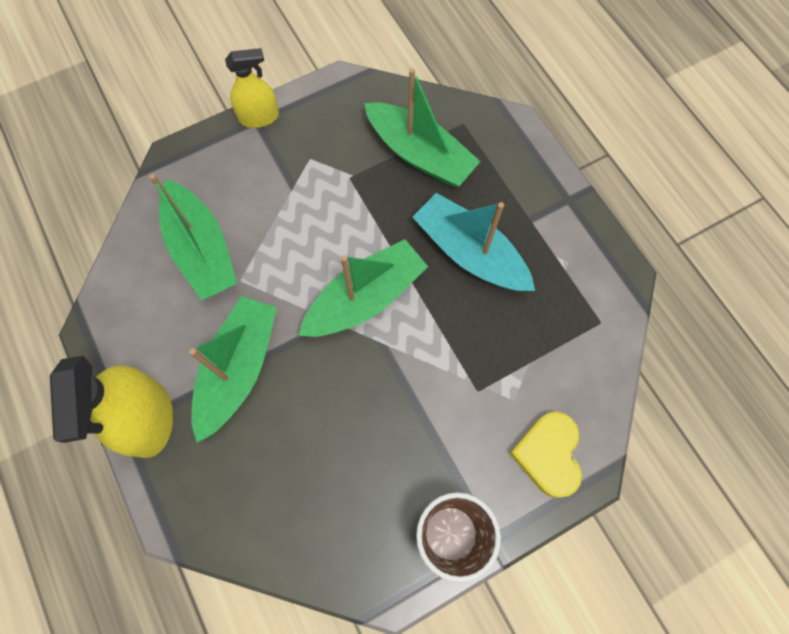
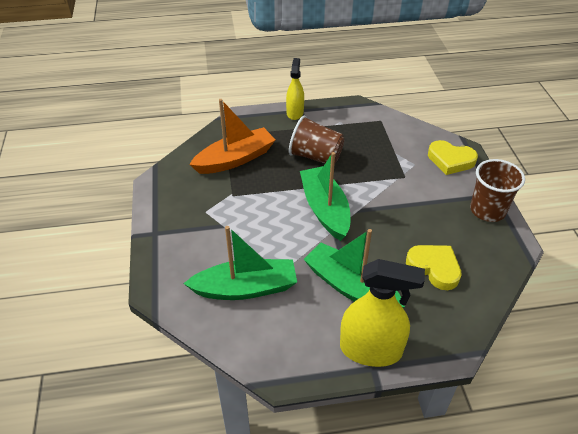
camera: 70 degrees left, 25 degrees down
yellow spray bottle [225,48,279,128] -> yellow spray bottle moved to [286,58,304,120]
green boat [364,68,481,187] -> orange boat [189,99,276,174]
turquoise boat [412,193,535,291] -> brown cup [289,116,345,163]
none -> yellow heart [406,245,462,290]

